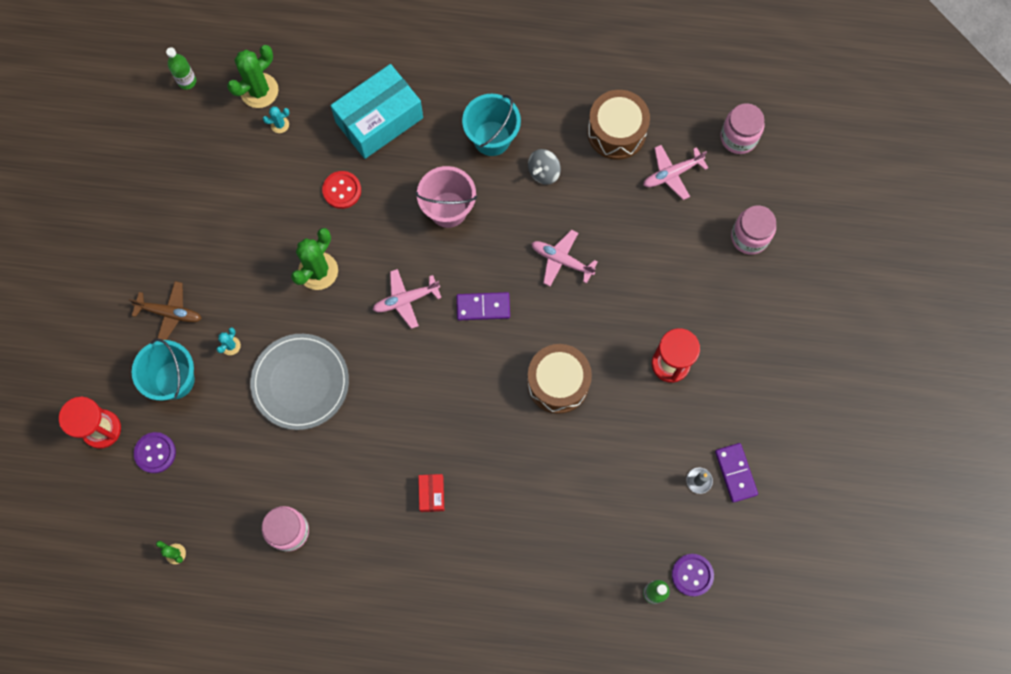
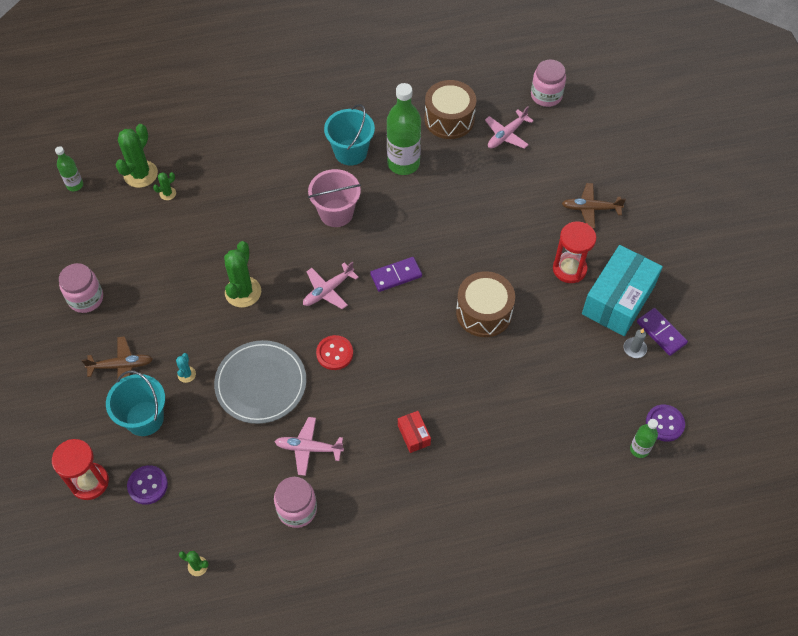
camera: 20 degrees left, 15 degrees down
turquoise cactus [263,106,289,133] -> green cactus [153,172,176,200]
red button [322,171,361,209] -> red button moved to [316,335,353,370]
turquoise box [330,64,423,159] -> turquoise box moved to [582,245,663,336]
grey spinning top [528,149,561,185] -> green bottle [387,83,421,175]
pink plane [531,230,598,286] -> pink plane moved to [275,417,344,476]
pink jar [731,205,776,255] -> pink jar moved to [59,263,103,313]
none -> brown plane [562,183,626,229]

